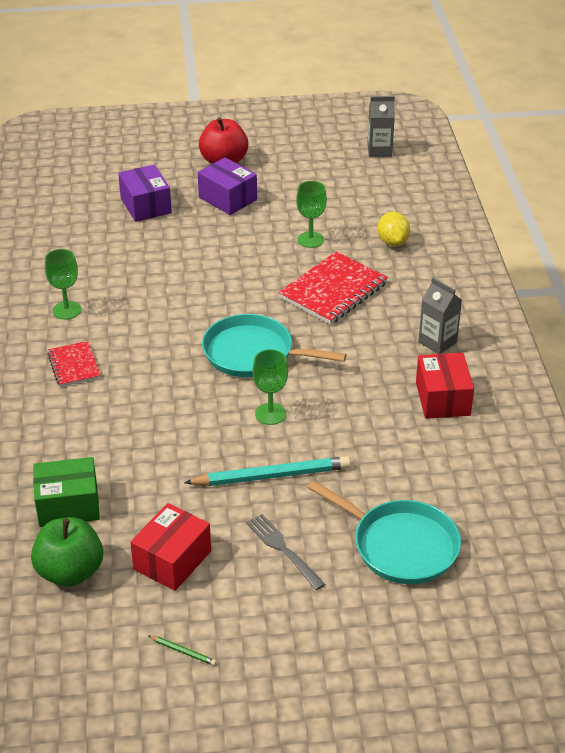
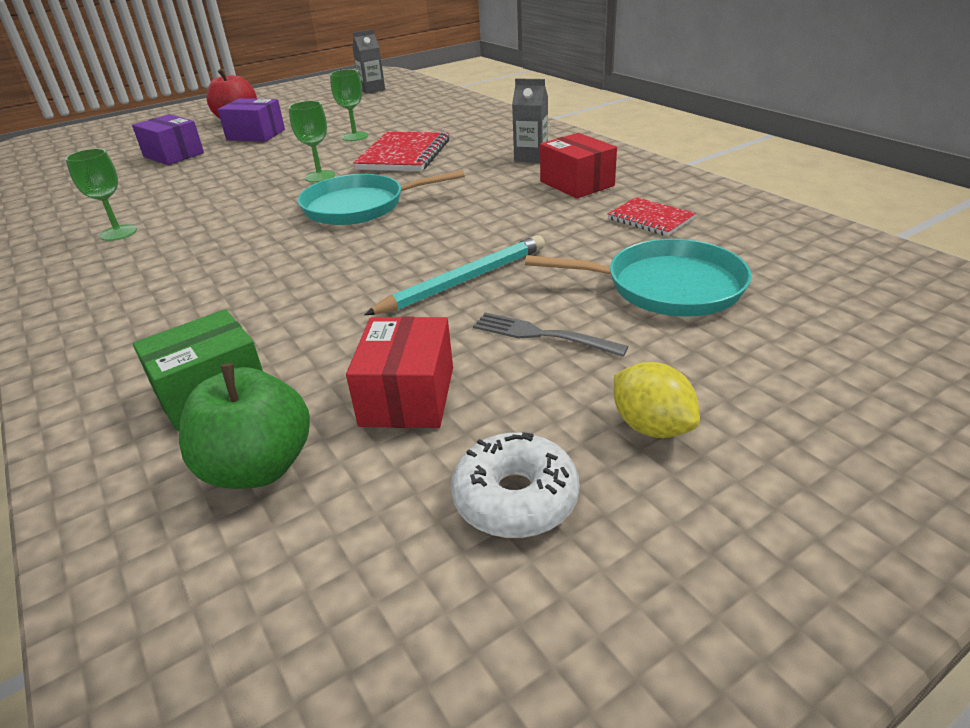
camera: 25 degrees left, 5 degrees down
red notebook [47,341,101,387] -> red notebook moved to [608,197,696,236]
green pencil [148,635,217,666] -> white donut [451,432,580,538]
green goblet [253,349,288,425] -> green goblet moved to [289,101,335,183]
yellow lemon [377,212,410,246] -> yellow lemon moved to [614,362,700,438]

